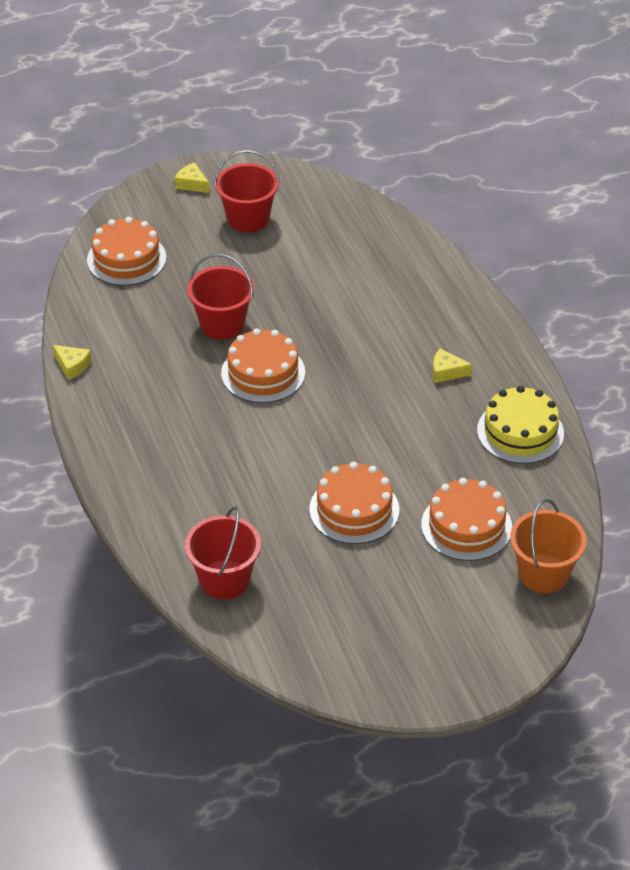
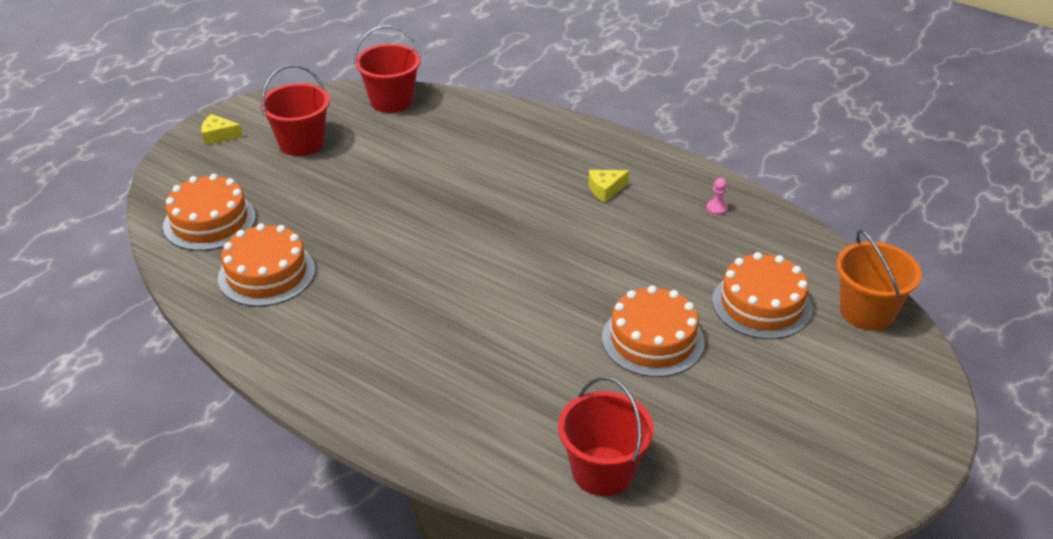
camera: 35 degrees left, 5 degrees down
yellow cheese [53,345,91,380] -> none
red bucket [187,254,254,340] -> red bucket moved to [354,25,421,113]
orange cake [221,329,305,403] -> orange cake moved to [218,223,315,307]
yellow cake [477,386,564,464] -> pink pawn [706,178,728,215]

